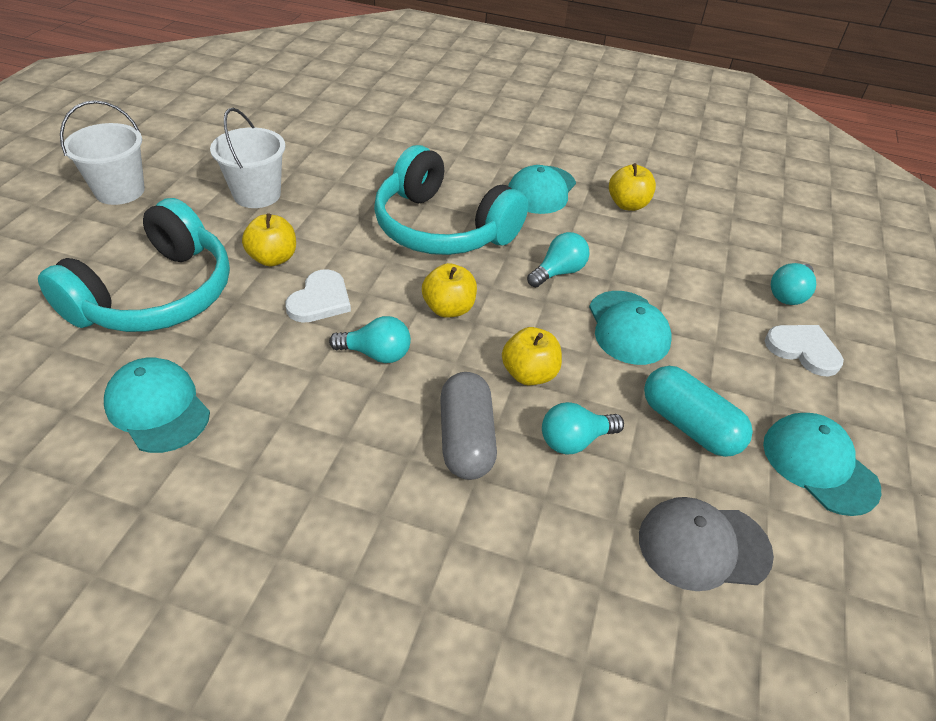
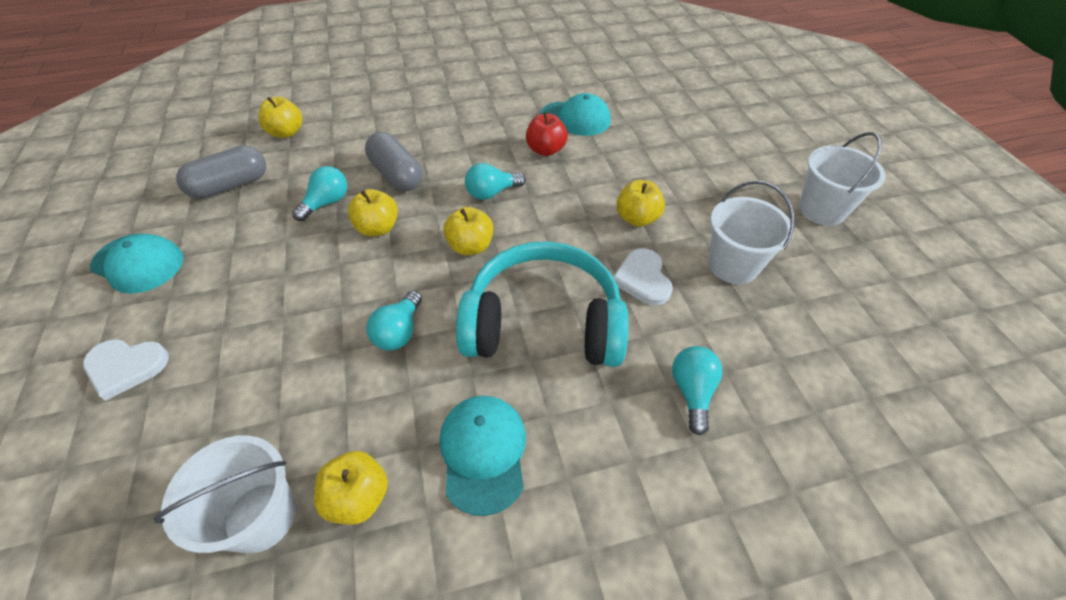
camera: 150 degrees right, 5 degrees up
turquoise headphones [38,198,230,332] -> none
white heart [285,269,351,323] -> white heart moved to [613,248,673,305]
turquoise cap [589,291,672,365] -> none
grey cap [639,497,774,591] -> grey capsule [176,145,266,199]
turquoise capsule [644,366,753,457] -> none
turquoise light bulb [771,263,816,305] -> turquoise light bulb moved to [672,346,723,435]
none -> white bucket [154,435,296,554]
none -> yellow apple [259,97,302,138]
none -> red apple [526,112,568,156]

